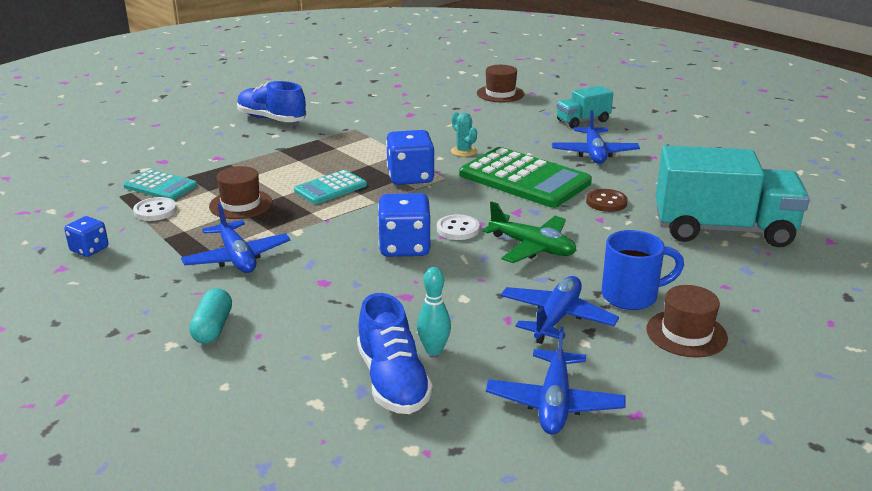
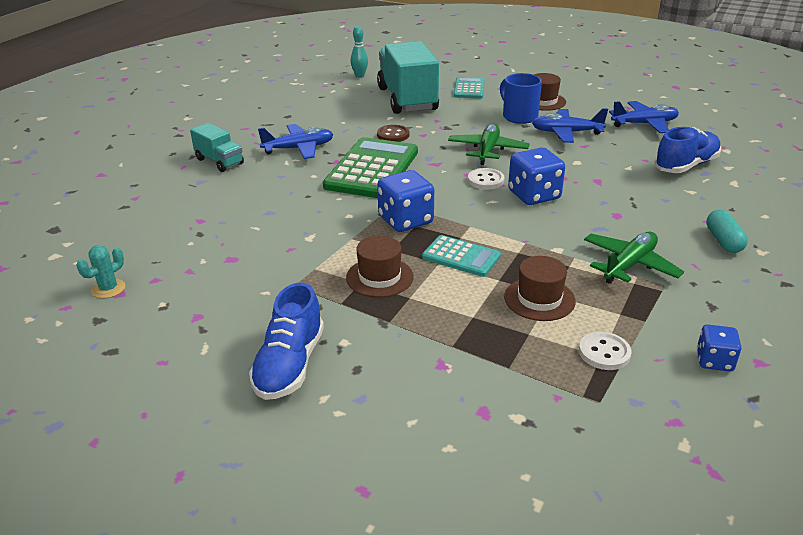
camera: 110 degrees left, 5 degrees up
turquoise calculator [123,169,198,200] -> turquoise calculator moved to [453,77,485,99]
blue plane [181,204,290,273] -> green plane [584,231,684,284]
turquoise capsule [189,288,232,344] -> turquoise capsule turned 75 degrees counterclockwise [706,210,748,253]
turquoise bowling pin [417,267,451,356] -> turquoise bowling pin moved to [351,26,368,78]
turquoise cactus [451,112,477,157] -> turquoise cactus moved to [77,245,125,298]
brown hat [477,65,525,102] -> brown hat moved to [346,236,414,297]

